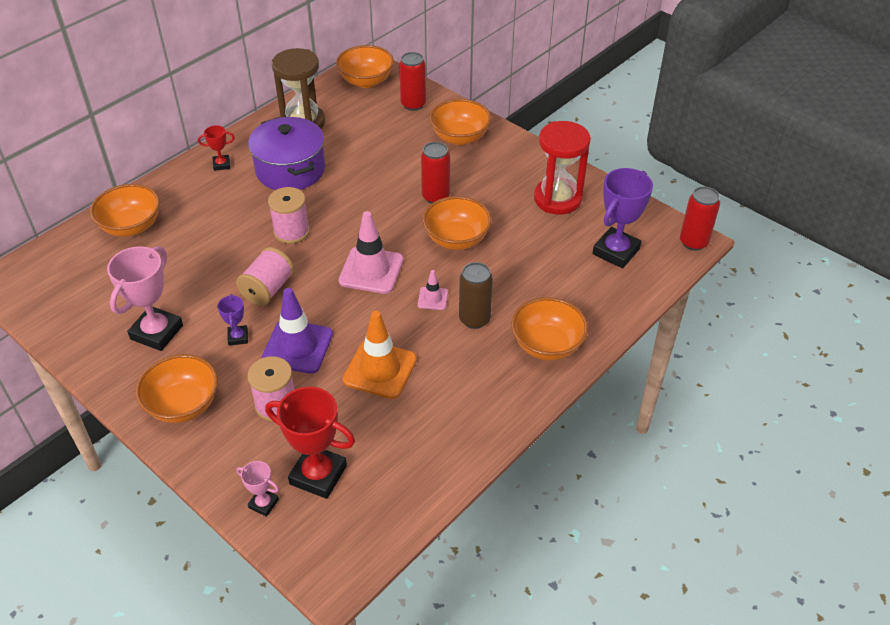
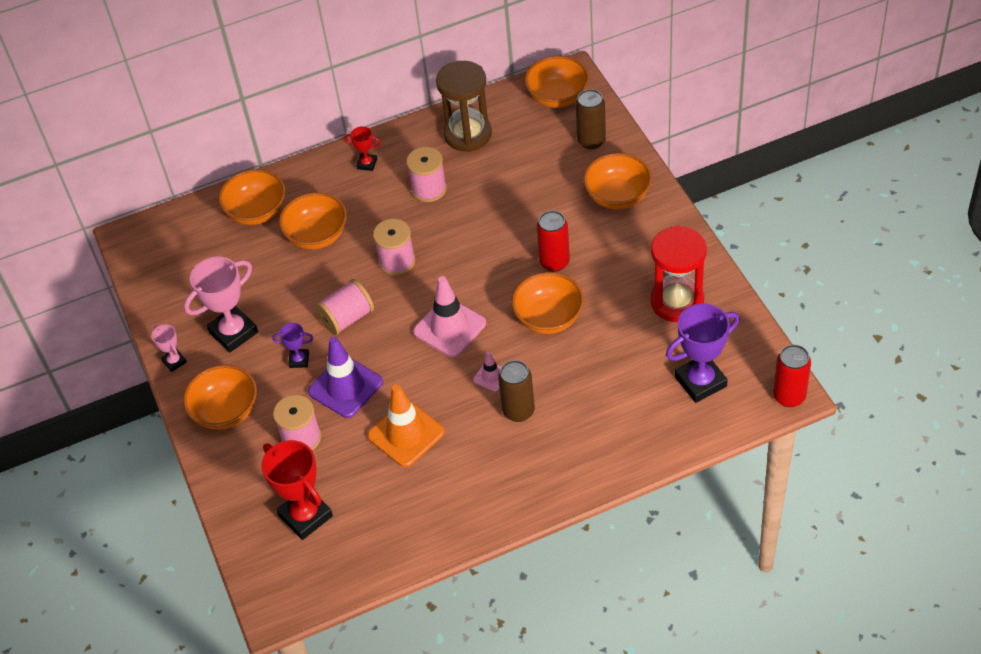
camera: 30 degrees right, 5 degrees up
purple trophy [217,294,248,345] -> purple trophy turned 75 degrees clockwise [272,323,314,368]
pink trophy [236,461,279,517] -> pink trophy moved to [151,325,187,372]
purple pot [248,117,325,190] -> pink spool [406,147,447,202]
red can [399,52,426,111] -> brown can [575,89,606,149]
orange bowl [511,297,588,361] -> orange bowl moved to [279,192,347,250]

